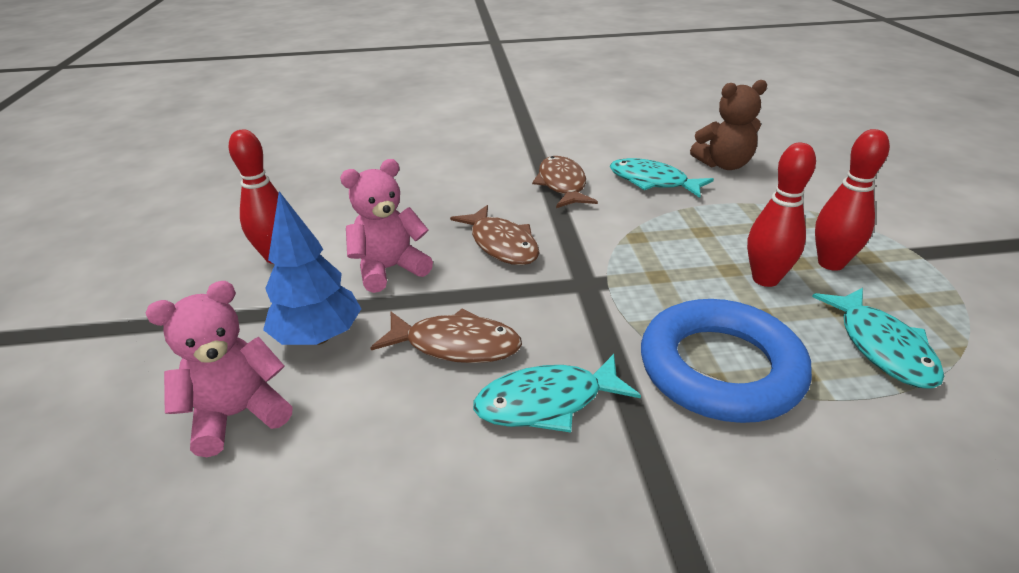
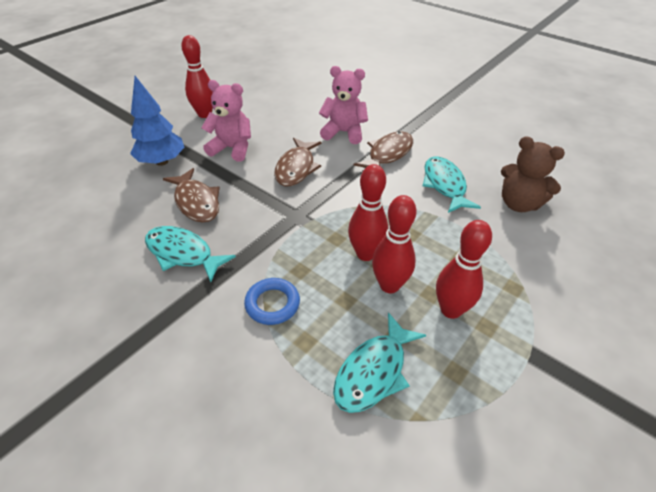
camera: 45 degrees right, 10 degrees up
pink teddy bear [146,281,293,457] -> pink teddy bear moved to [319,66,368,144]
blue ring [641,299,812,423] -> blue ring [244,278,300,325], size x0.50
none -> red bowling pin [348,164,388,261]

